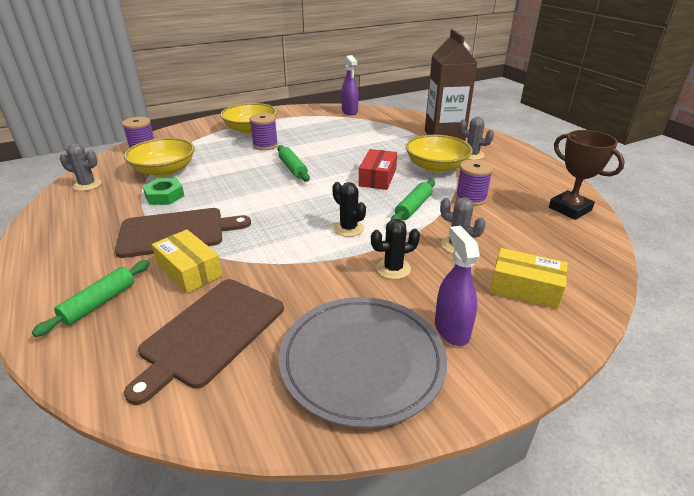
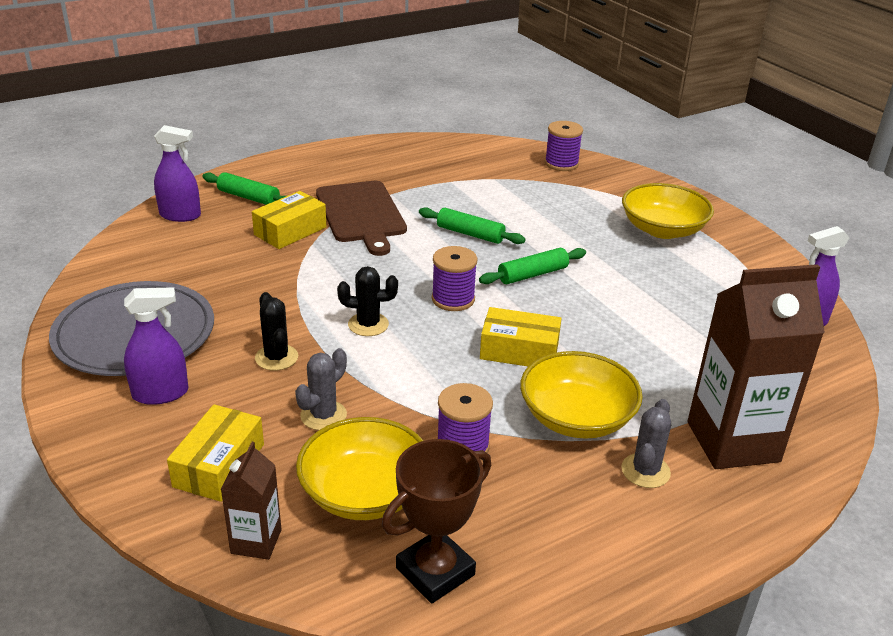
camera: 85 degrees right, 0 degrees up
grey cactus [60,143,102,191] -> none
yellow bowl [124,138,195,177] -> yellow bowl moved to [296,417,424,520]
brown cutting board [124,279,284,405] -> none
green nut [143,178,184,205] -> none
purple spool [249,113,278,150] -> purple spool moved to [432,246,478,311]
black cactus [332,182,366,237] -> black cactus turned 45 degrees clockwise [337,266,398,336]
red box [359,149,397,190] -> yellow box [480,307,562,366]
green rolling pin [391,179,435,220] -> green rolling pin moved to [419,207,525,244]
none -> purple spray bottle [154,125,201,222]
none -> brown carton [221,442,282,560]

